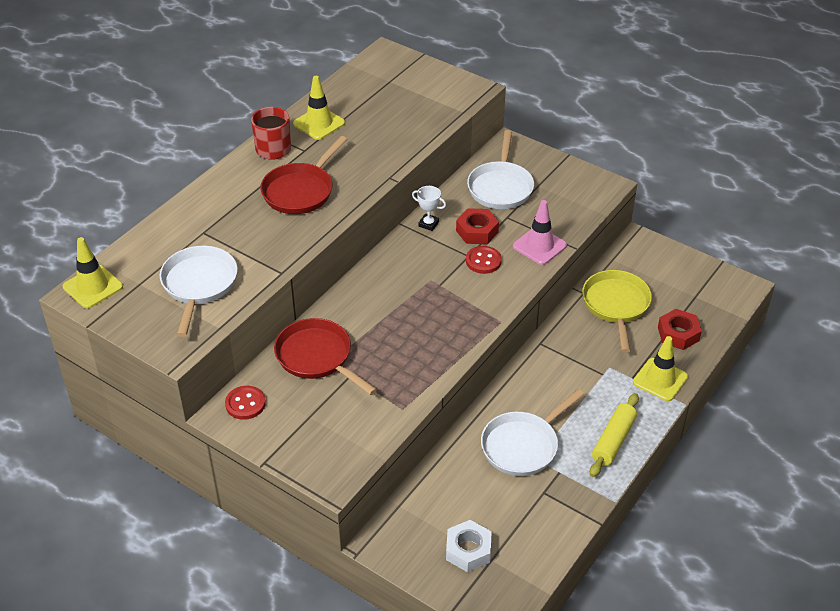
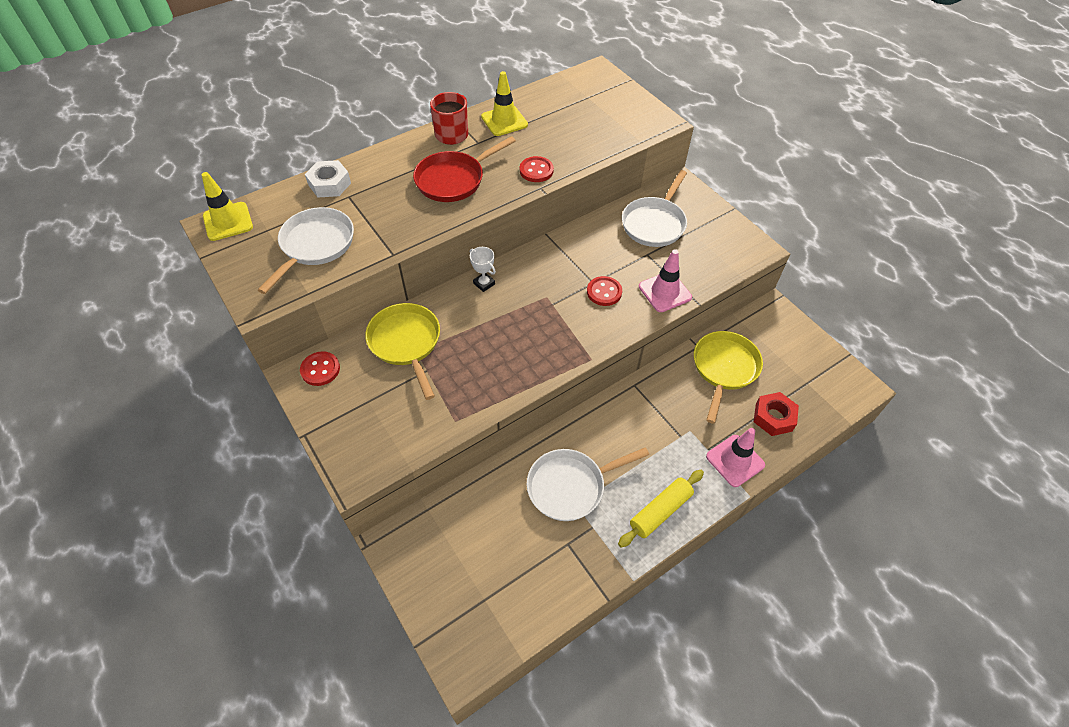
camera: 20 degrees right, 10 degrees up
red pan [274,318,377,395] -> yellow pan [365,303,440,400]
white trophy [412,186,446,231] -> white trophy moved to [470,247,496,292]
white nut [446,520,492,572] -> white nut moved to [305,160,351,197]
red nut [456,208,499,244] -> none
yellow traffic cone [633,336,688,401] -> pink traffic cone [706,428,765,487]
none -> red button [520,156,554,182]

